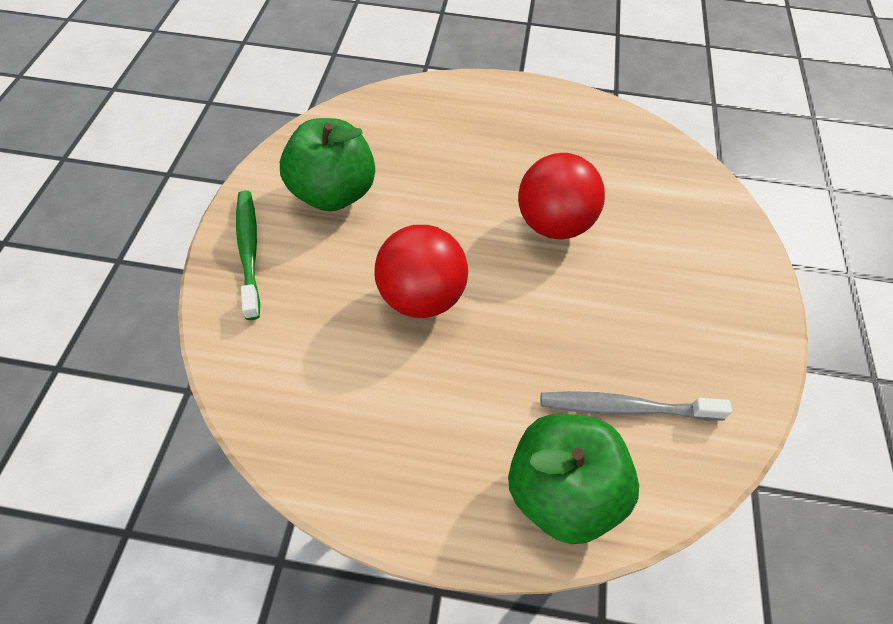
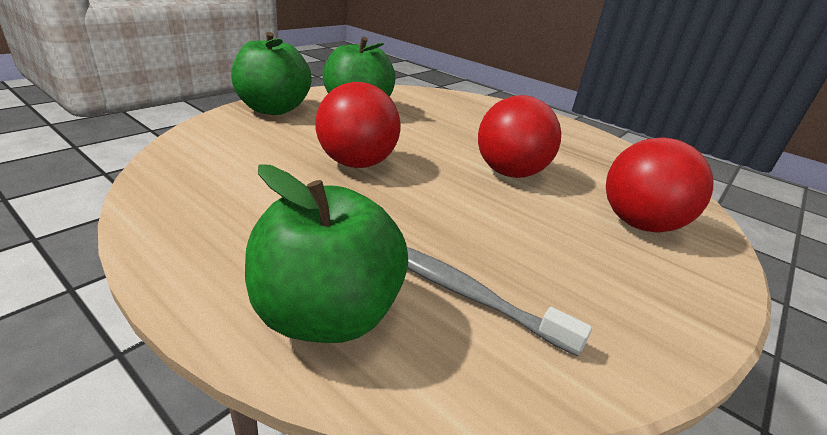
camera: 30 degrees right, 25 degrees down
green toothbrush [236,190,260,320] -> green apple [231,32,312,115]
none -> red ball [606,137,713,232]

